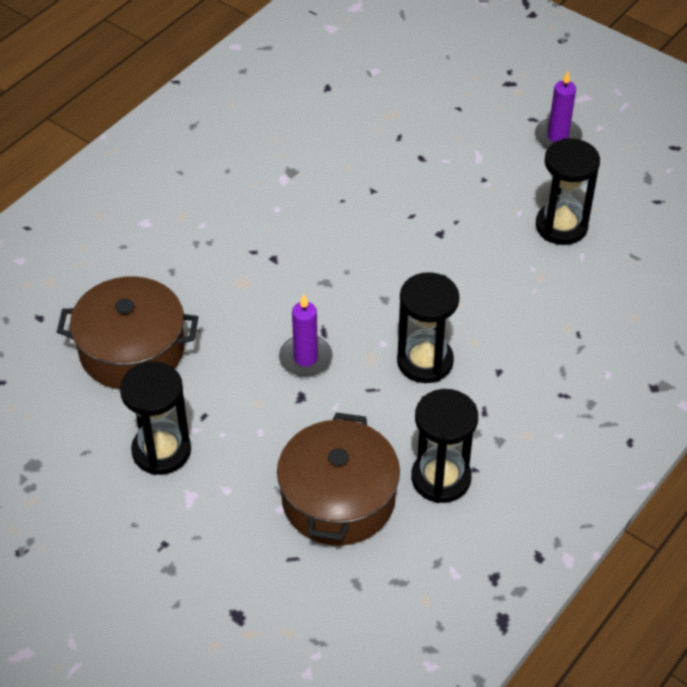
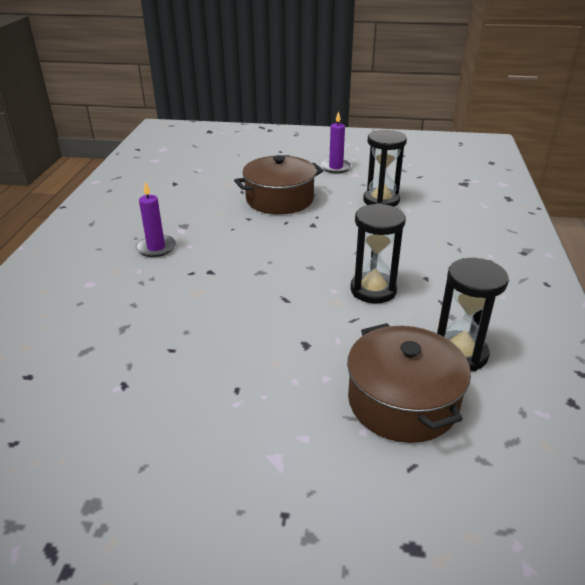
camera: 30 degrees left, 15 degrees down
brown pot [57,276,198,389] -> brown pot moved to [234,155,323,214]
black hourglass [120,361,191,475] -> none
purple candle [279,295,333,377] -> purple candle moved to [136,182,176,257]

